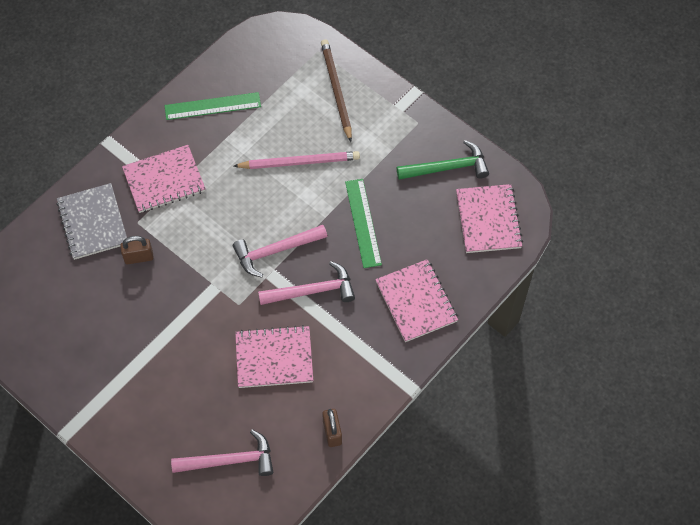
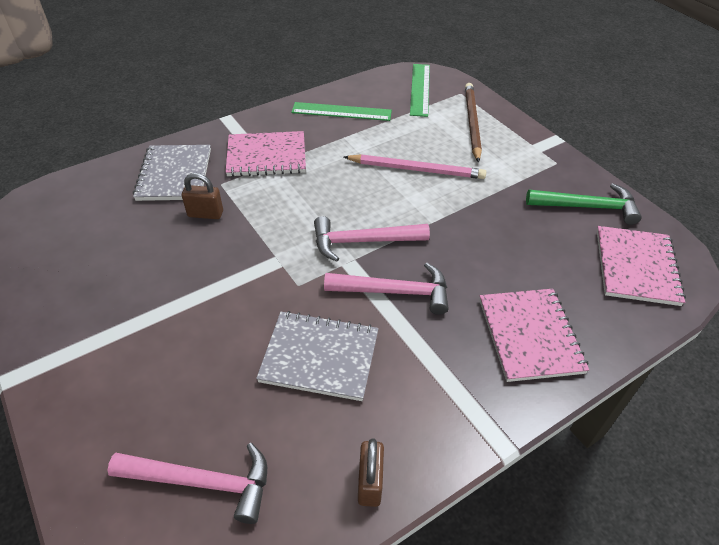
camera: 15 degrees right, 15 degrees down
pink notebook [235,325,313,388] -> grey notebook [256,311,378,401]
green ruler [345,179,382,268] -> green ruler moved to [410,64,430,117]

